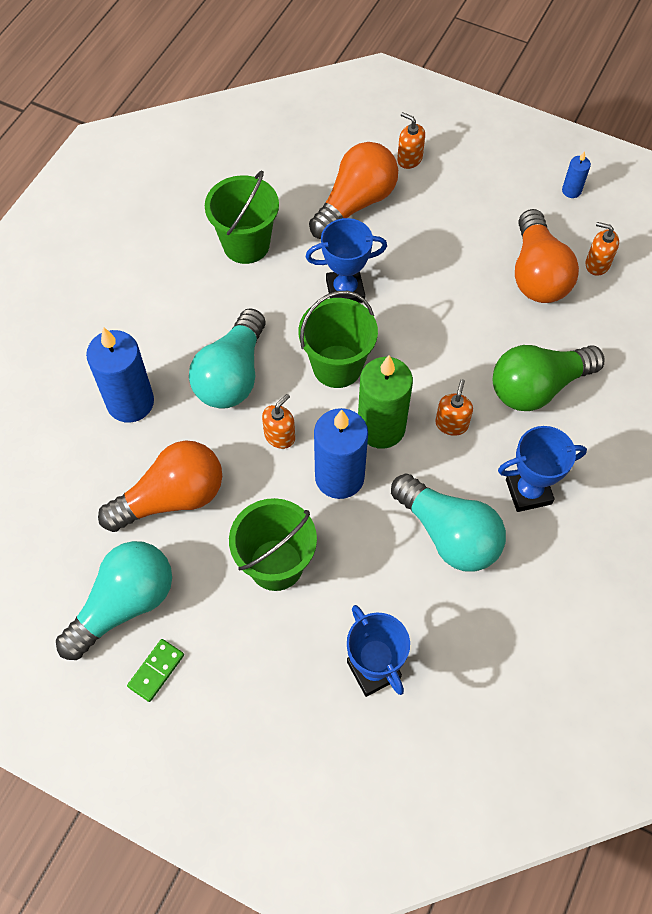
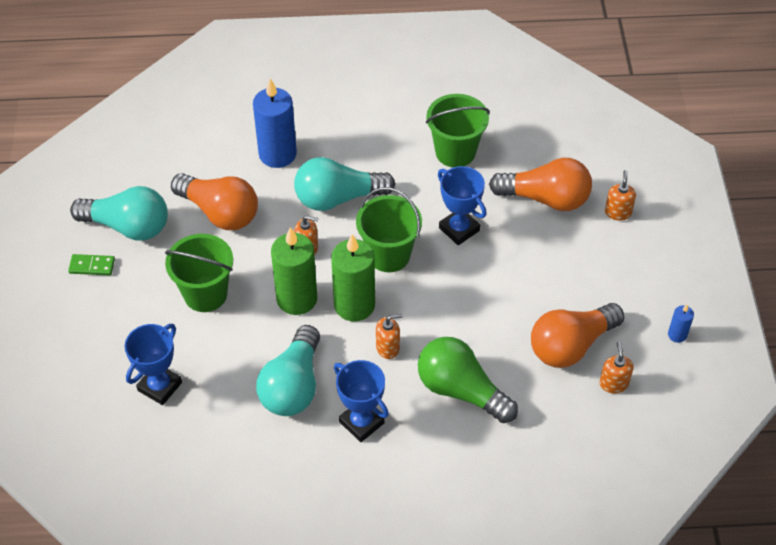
camera: 60 degrees right, 10 degrees down
blue candle [314,408,368,499] -> green candle [271,227,317,315]

